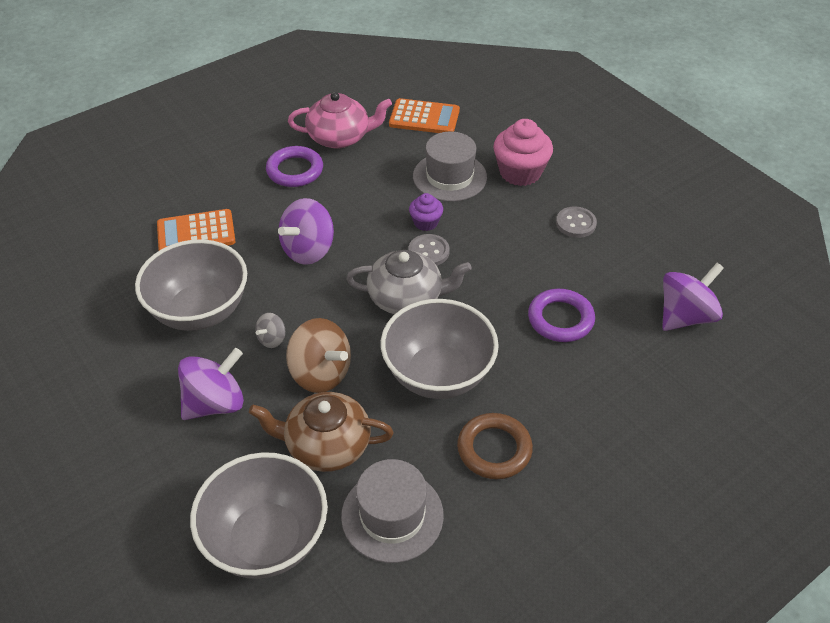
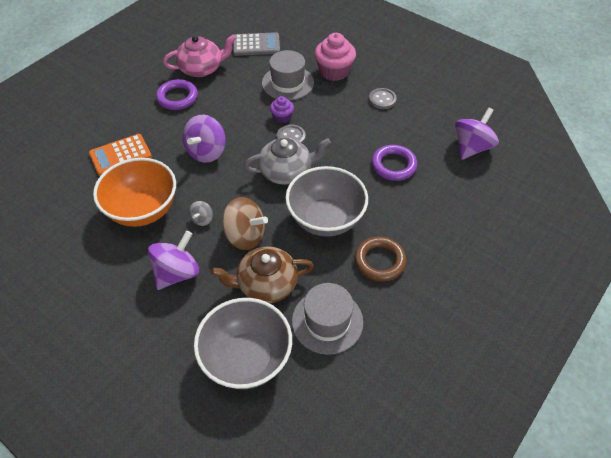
camera: 15 degrees left, 5 degrees up
grey bowl [135,239,247,331] -> orange bowl [93,158,176,227]
orange calculator [389,98,460,133] -> grey calculator [233,32,280,56]

